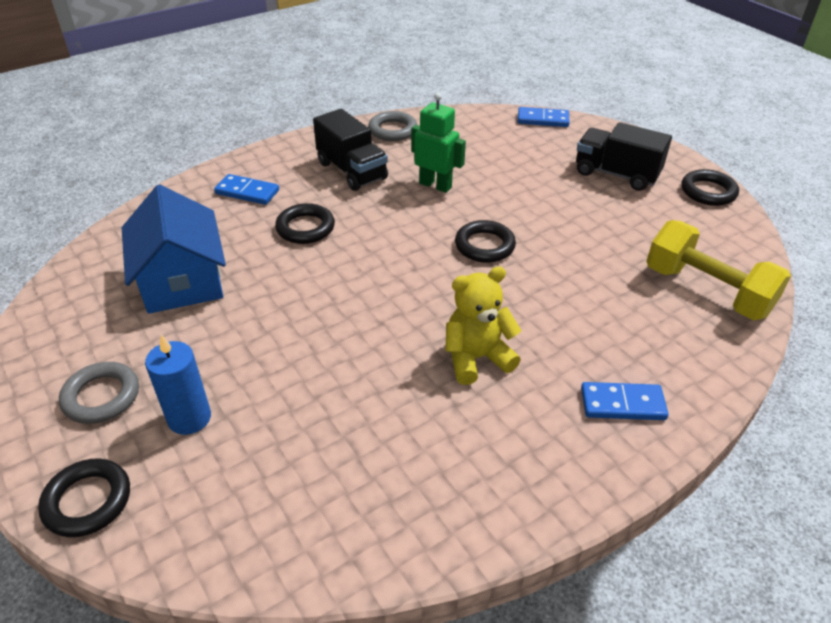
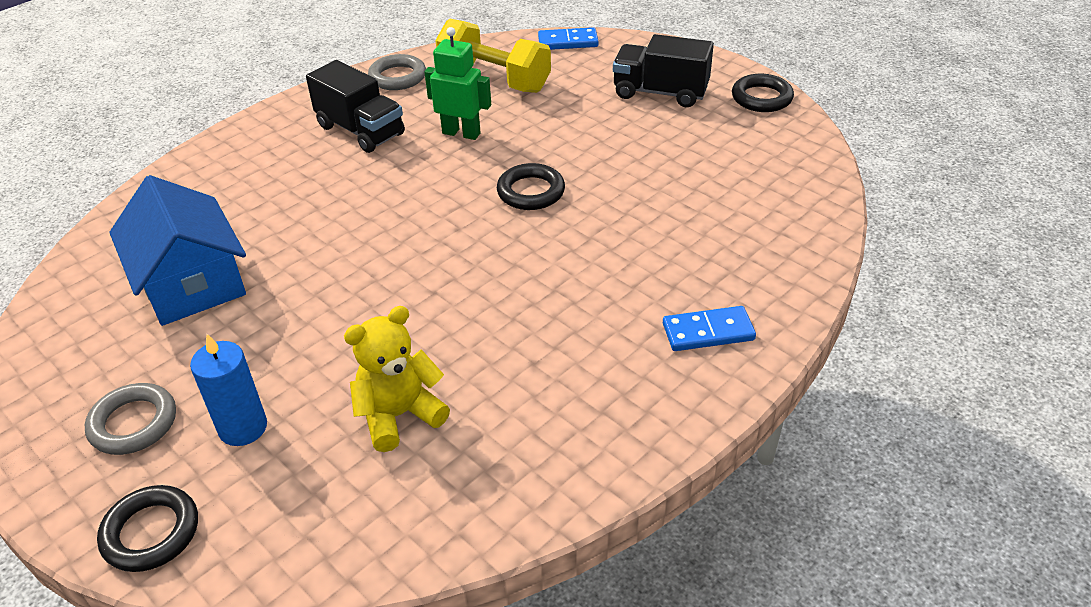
camera: 10 degrees left, 0 degrees up
blue domino [214,174,279,205] -> none
black ring [275,203,335,244] -> none
yellow teddy bear [445,266,521,385] -> yellow teddy bear moved to [344,306,450,452]
yellow dumbbell [646,220,791,320] -> yellow dumbbell moved to [435,19,551,93]

